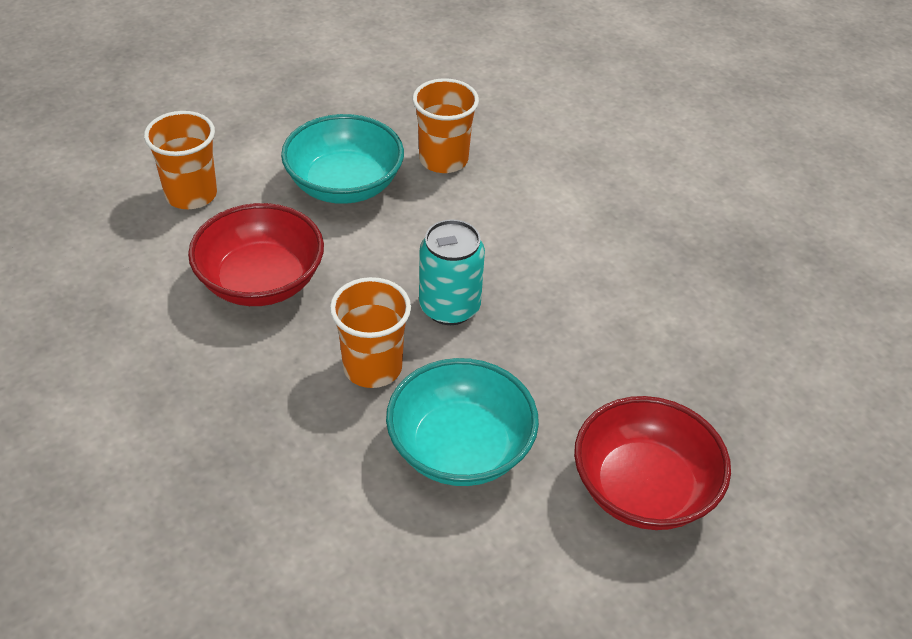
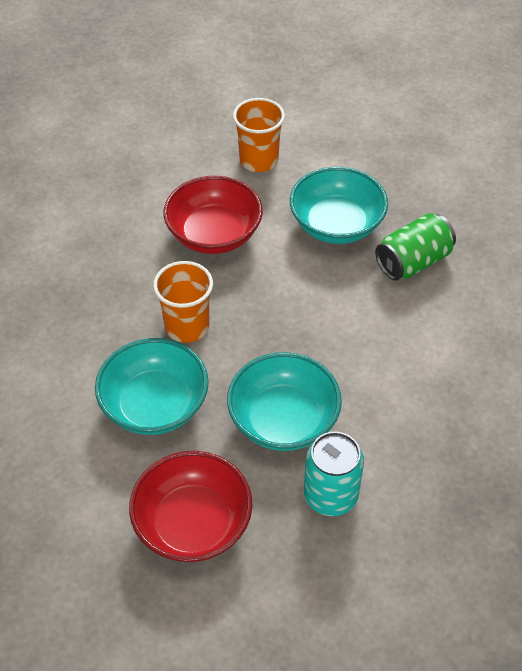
camera: 60 degrees right, 5 degrees up
orange cup [413,78,479,173] -> green can [375,213,456,280]
turquoise can [419,219,485,325] -> turquoise can moved to [304,432,364,516]
none -> turquoise bowl [227,352,342,451]

